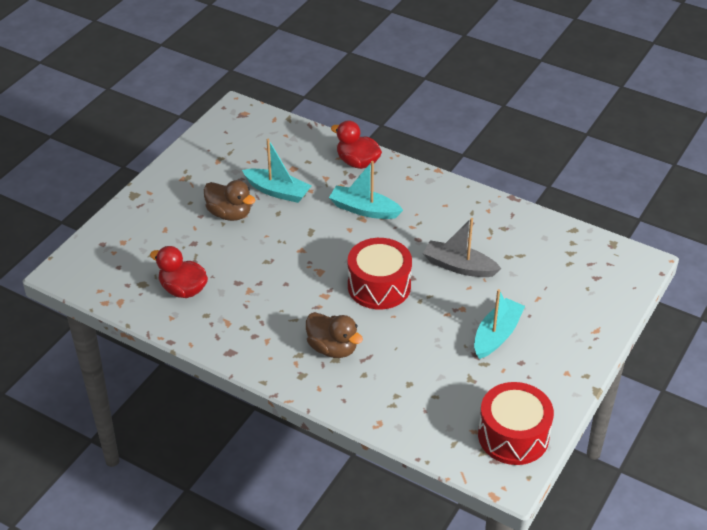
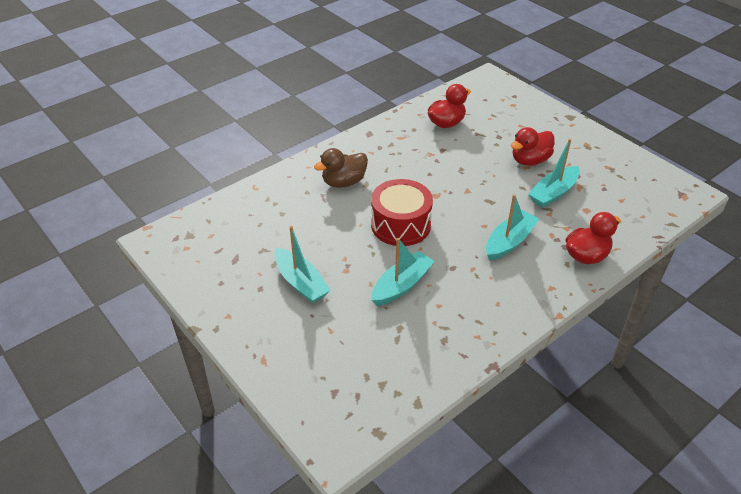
camera: 110 degrees right, 0 degrees up
brown duck [204,180,256,221] -> red duck [511,127,554,166]
grey boat [423,218,501,277] -> turquoise boat [371,238,435,306]
red drum [478,382,554,465] -> none

